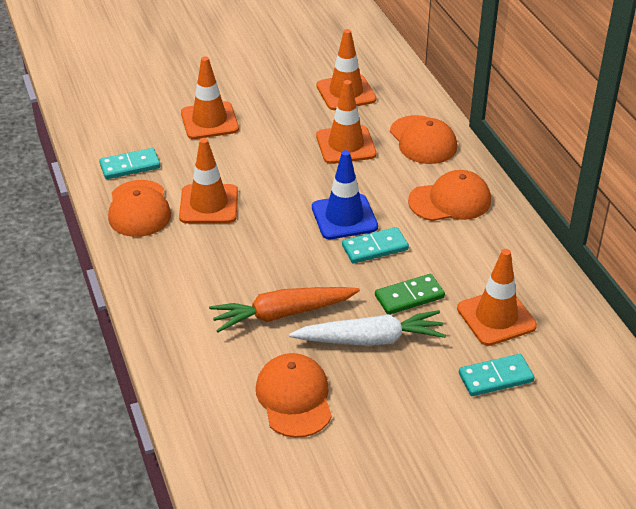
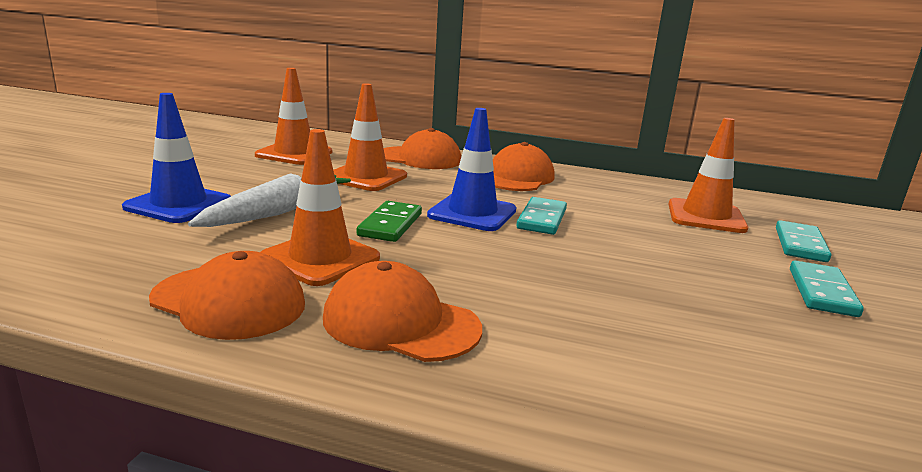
camera: 55 degrees left, 20 degrees down
turquoise domino [99,148,160,179] -> turquoise domino moved to [790,261,864,317]
orange traffic cone [181,57,239,139] -> blue traffic cone [122,93,231,223]
orange carrot [209,287,360,332] -> none
orange cap [256,353,332,438] -> orange cap moved to [323,261,482,362]
white carrot [289,310,446,346] -> white carrot moved to [188,173,351,227]
green domino [375,274,445,315] -> green domino moved to [357,201,422,242]

